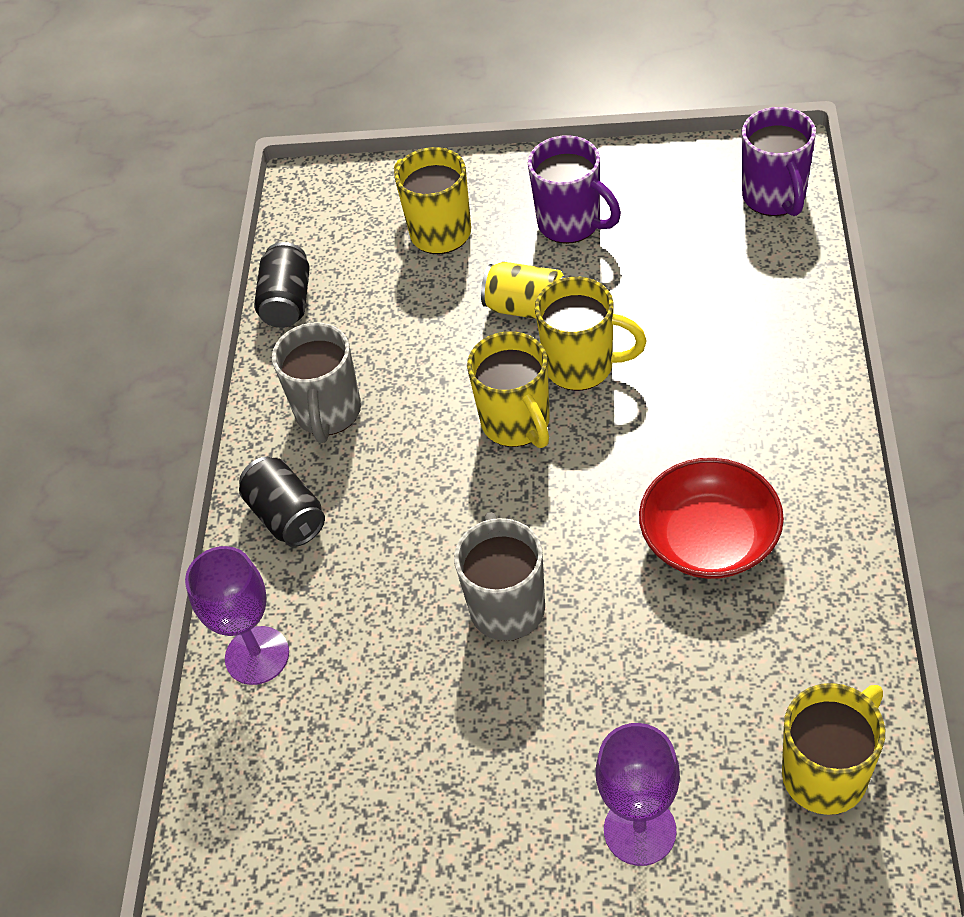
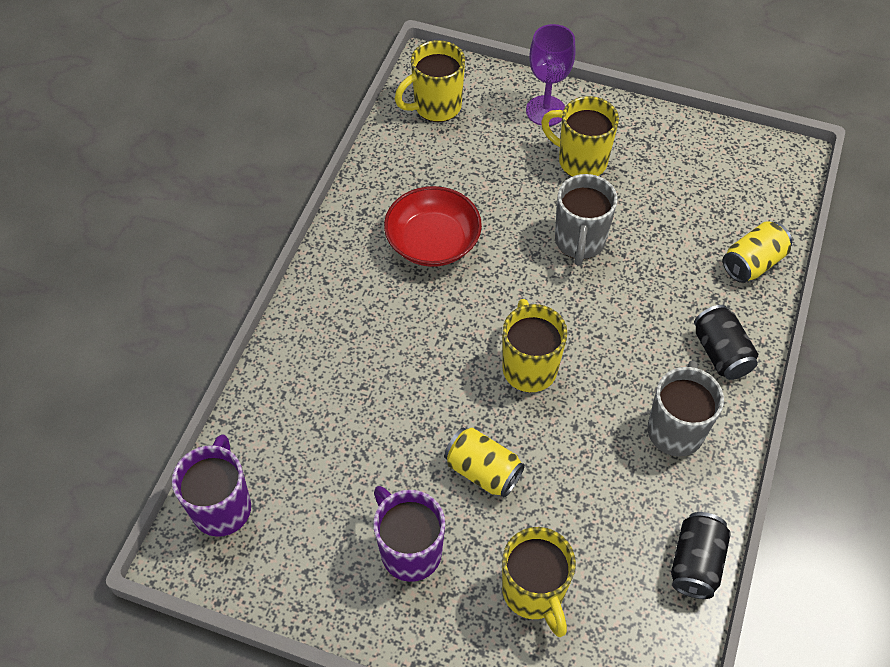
camera: 170 degrees left, 5 degrees up
purple goblet [185,546,289,685] -> yellow can [723,221,792,283]
yellow mug [535,277,647,391] -> yellow mug moved to [541,96,619,177]

